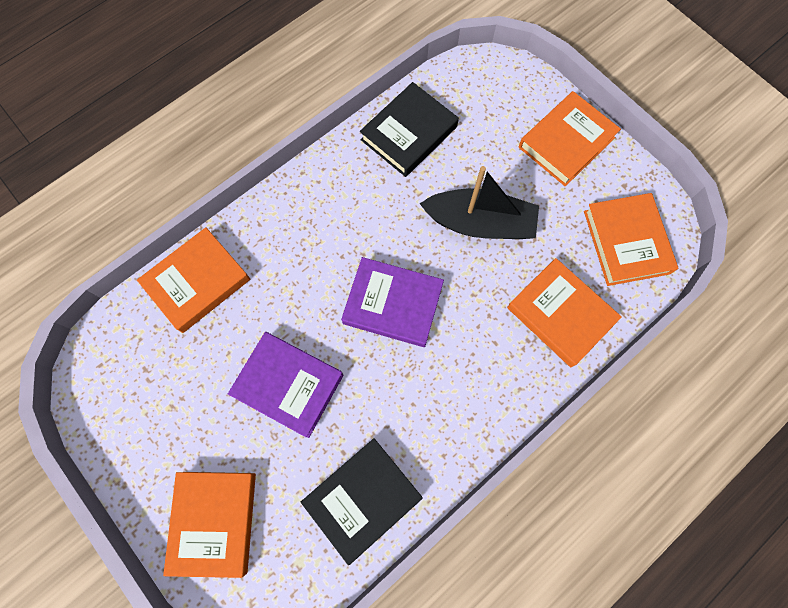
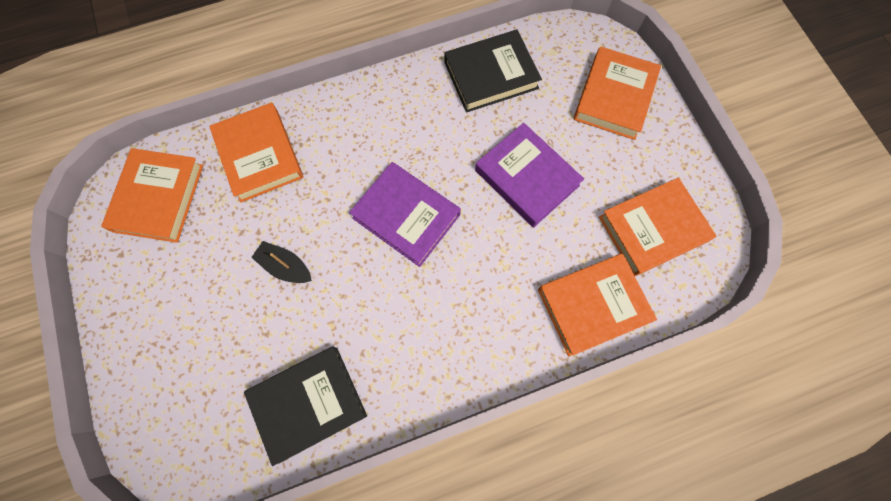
camera: 160 degrees left, 0 degrees up
black boat [420,166,539,239] -> black boat [251,241,312,283], size x0.52
orange book [519,91,621,186] -> orange book moved to [599,177,716,276]

